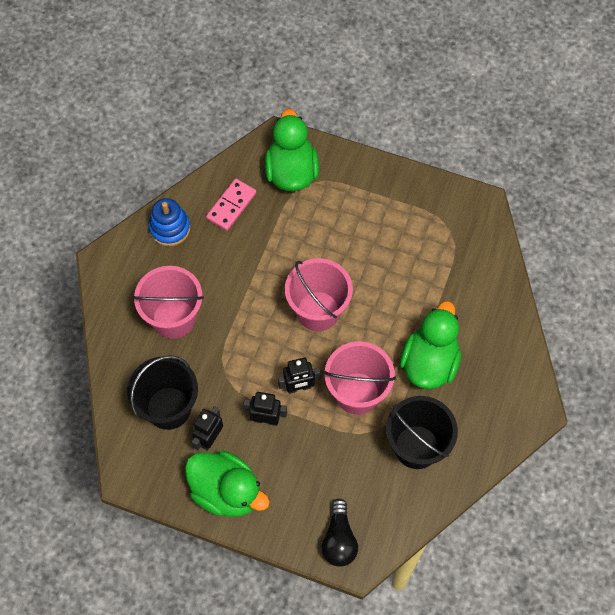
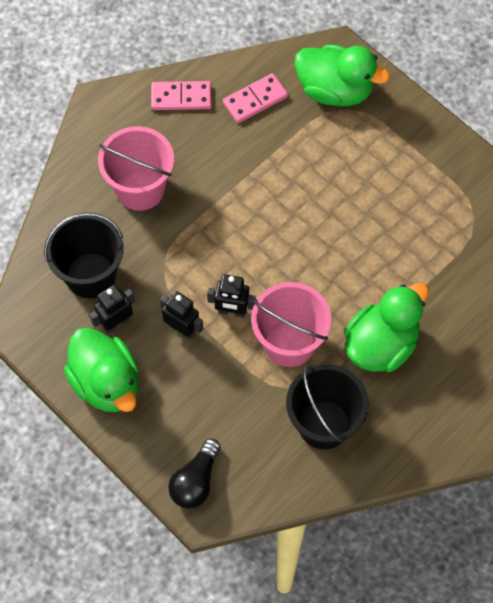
camera: 25 degrees right, 0 degrees up
blue stacking toy [148,198,191,246] -> pink domino [151,81,212,110]
green duck [264,109,319,191] -> green duck turned 90 degrees clockwise [295,45,390,106]
pink bucket [285,258,353,331] -> none

